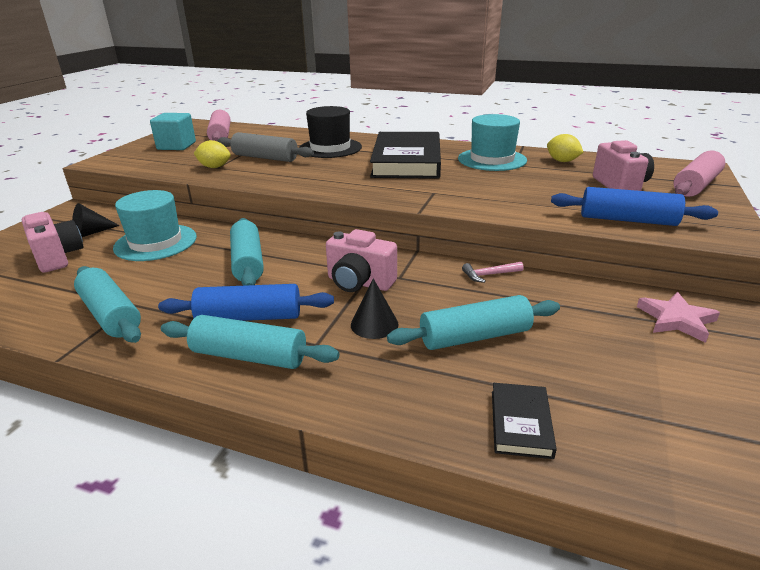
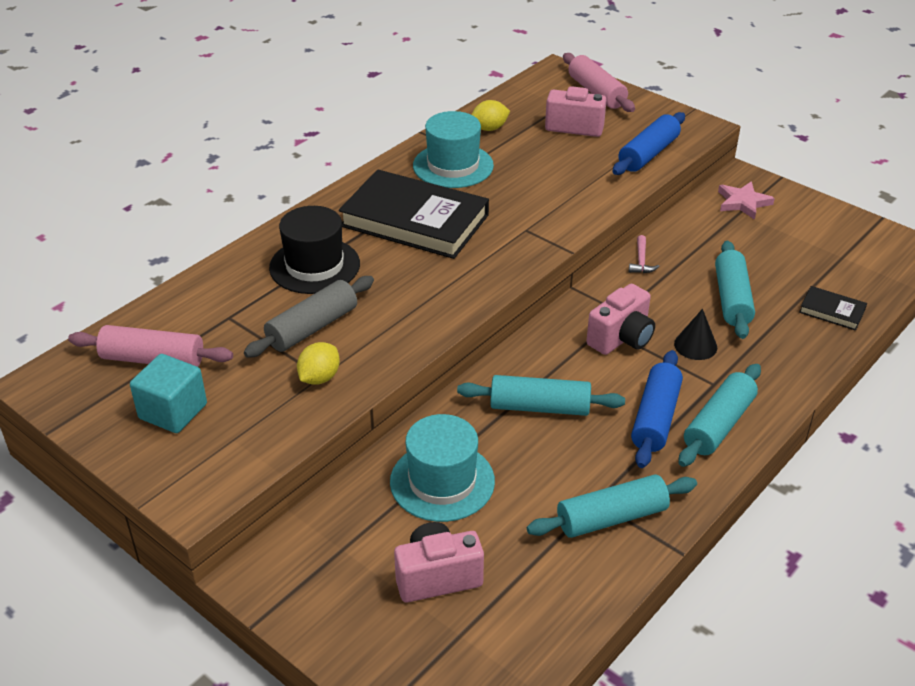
camera: 70 degrees left, 10 degrees up
black cone [72,203,120,237] -> none

